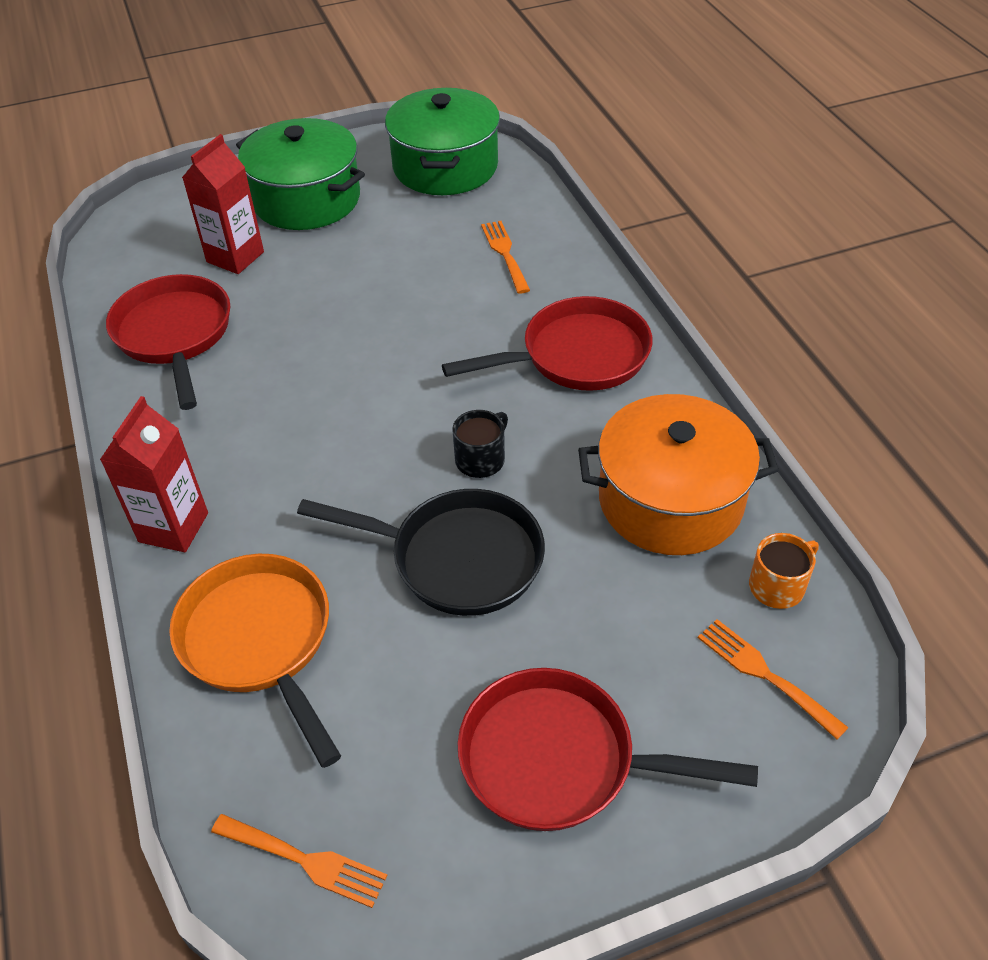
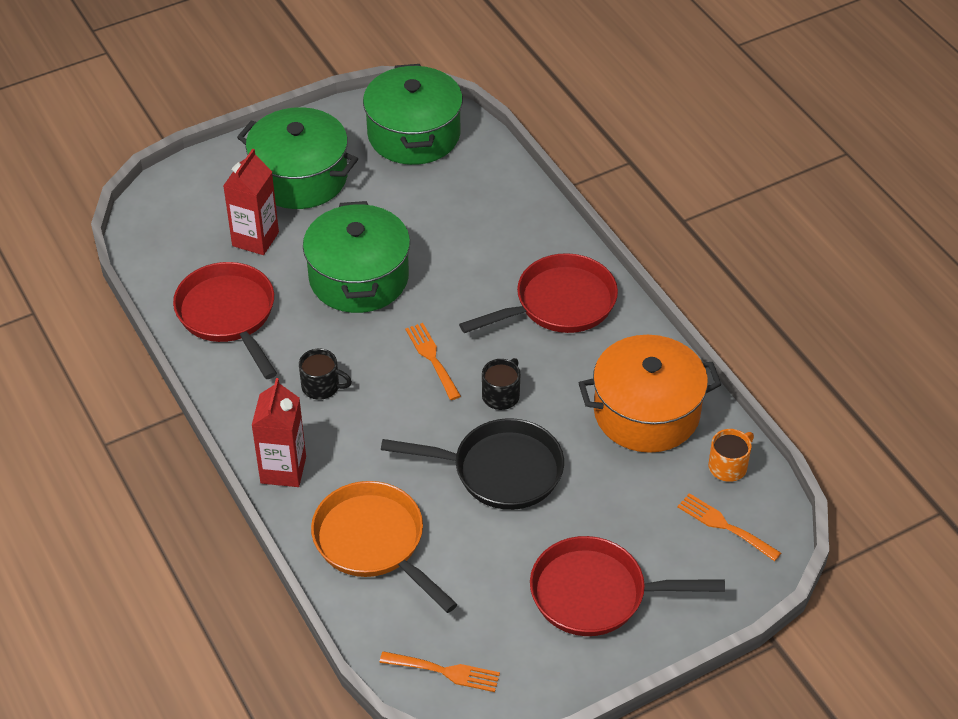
camera: 10 degrees left, 0 degrees up
orange fork [481,221,530,294] -> orange fork moved to [405,323,461,400]
none -> black mug [299,349,352,400]
none -> green pot [303,201,410,313]

